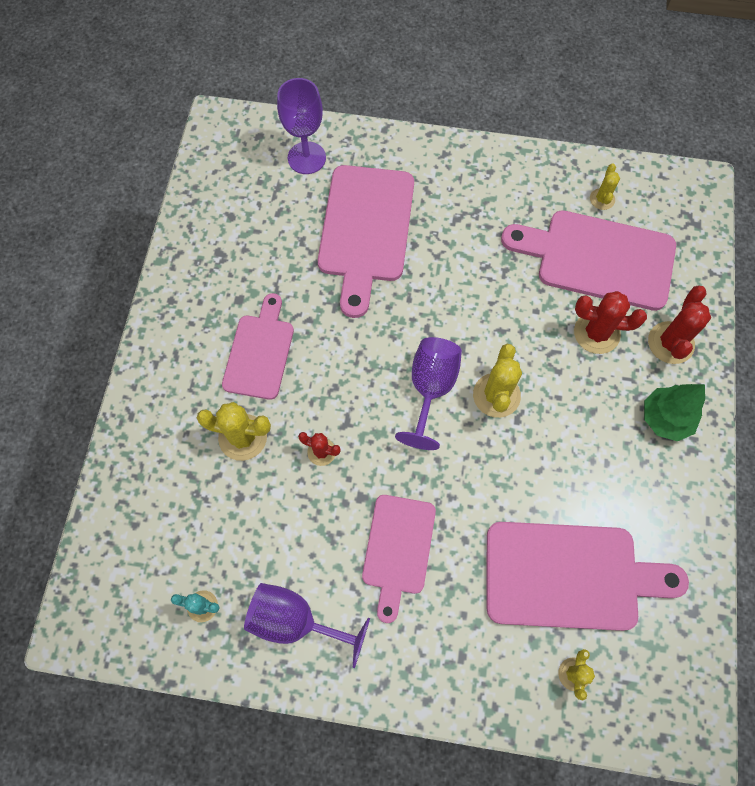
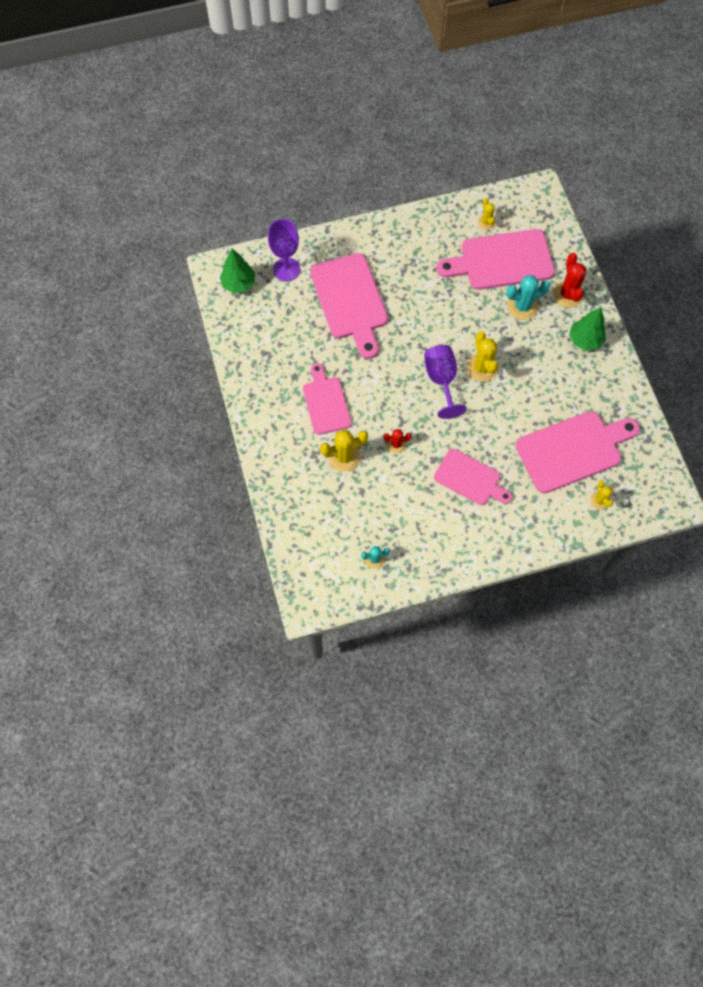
camera: 25 degrees left, 0 degrees up
purple goblet [244,583,370,668] -> none
pink cutting board [362,495,436,623] -> pink cutting board turned 45 degrees counterclockwise [434,449,513,505]
red cactus [574,291,647,354] -> turquoise cactus [506,275,550,320]
none -> green tree [220,248,255,293]

